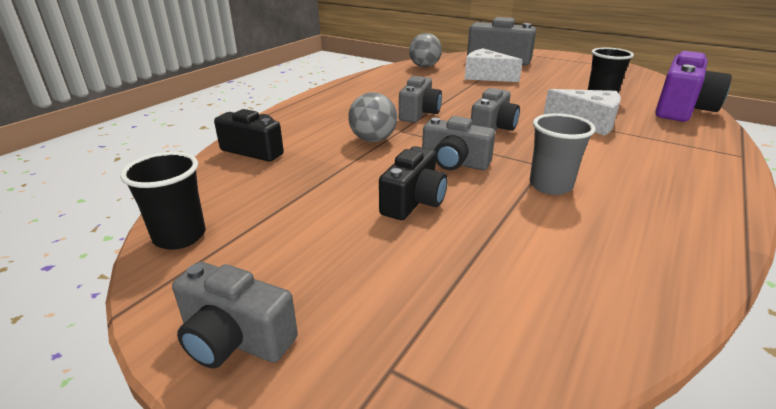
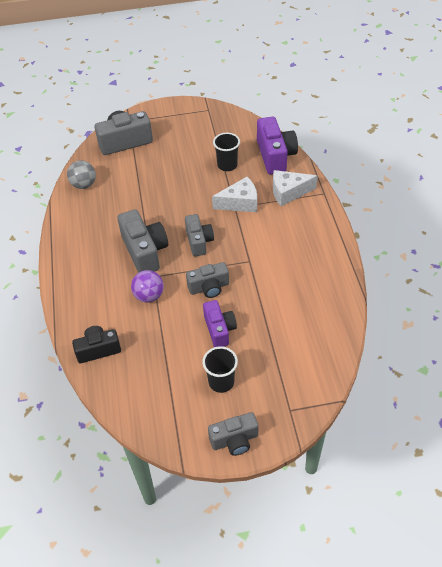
camera: 40 degrees left, 20 degrees up
black cup [120,152,206,250] -> black cup moved to [202,346,238,393]
grey ball [348,92,398,142] -> purple ball [131,270,164,302]
black camera [379,146,448,220] -> purple camera [203,300,237,347]
grey camera [399,76,442,123] -> grey camera [117,209,168,273], size x1.55
white cheese [465,48,523,82] -> white cheese moved to [273,170,318,206]
grey cup [530,113,596,195] -> none

